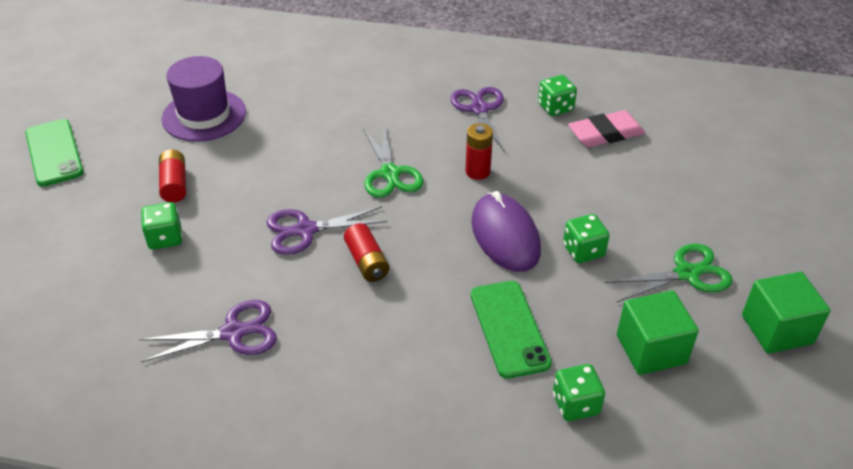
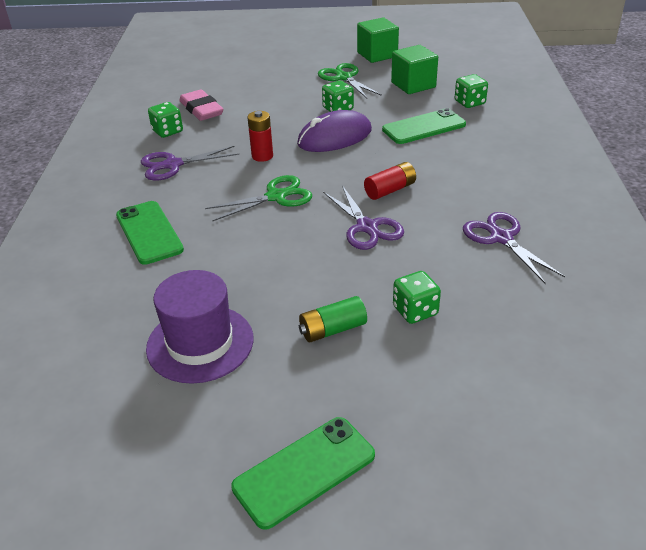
camera: 100 degrees left, 5 degrees down
red battery [159,149,186,203] -> green battery [299,296,367,342]
none -> green phone [116,201,184,265]

